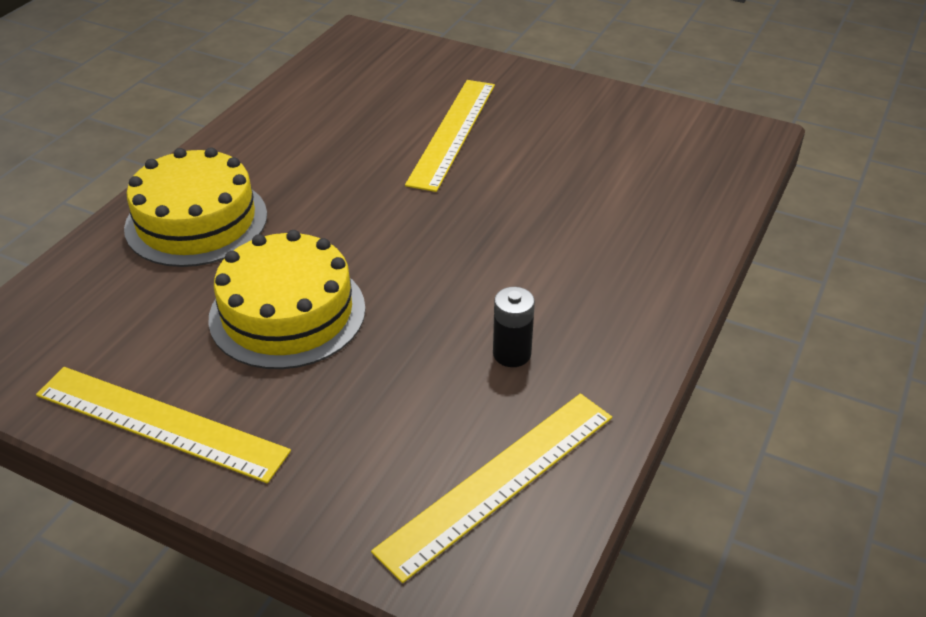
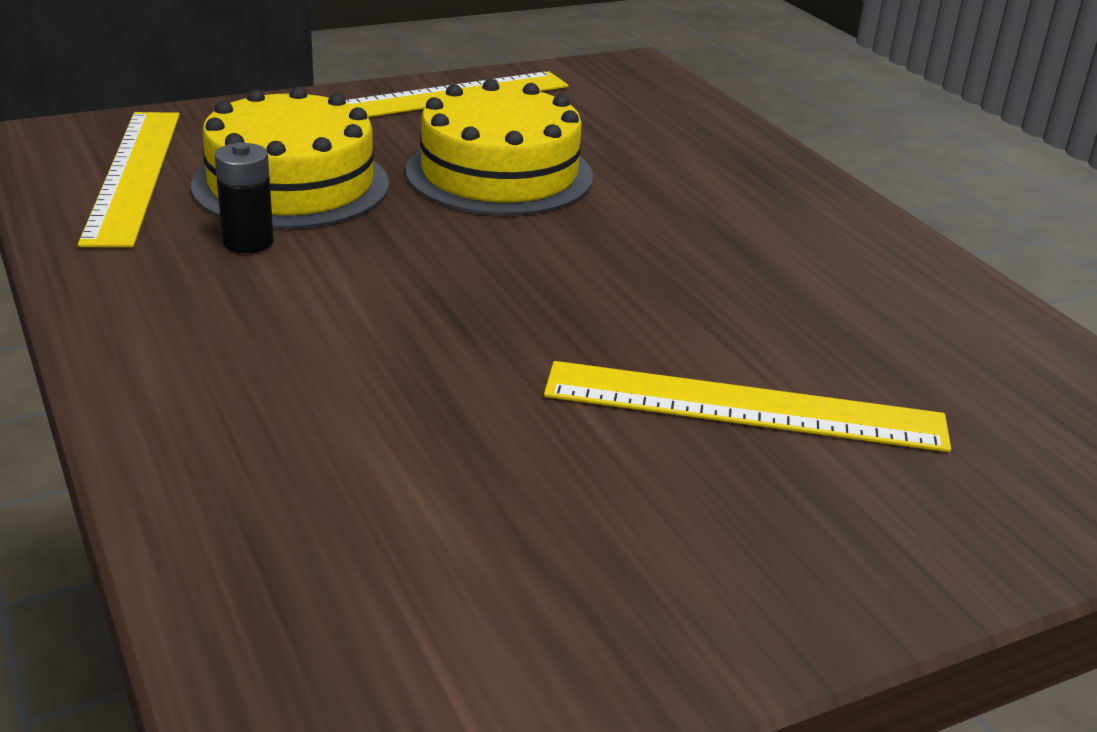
camera: 125 degrees right, 10 degrees down
yellow cake [124,147,267,267] -> yellow cake moved to [191,87,389,229]
yellow ruler [405,80,495,192] -> yellow ruler turned 45 degrees counterclockwise [544,361,951,452]

